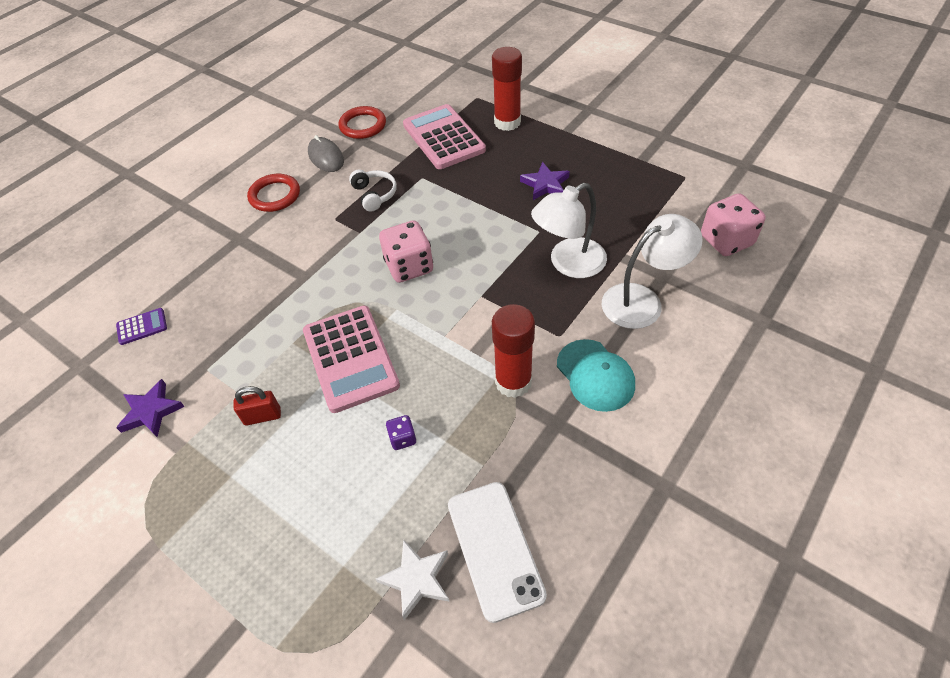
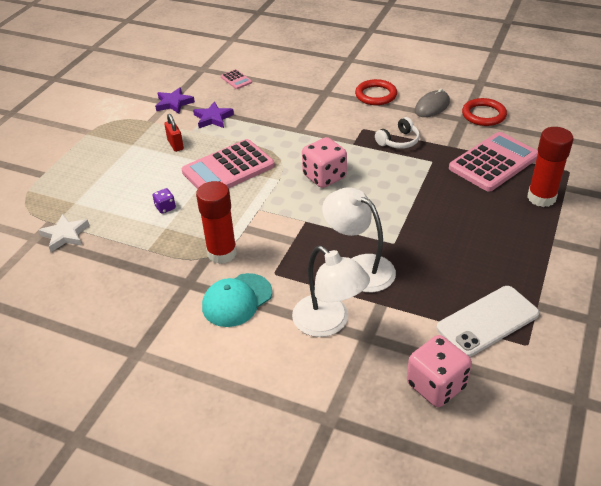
camera: 75 degrees right, 10 degrees down
purple calculator [116,308,167,345] -> pink calculator [221,69,252,89]
white phone [448,482,547,623] -> white phone moved to [436,286,539,357]
purple star [520,162,570,200] -> purple star moved to [193,102,234,128]

